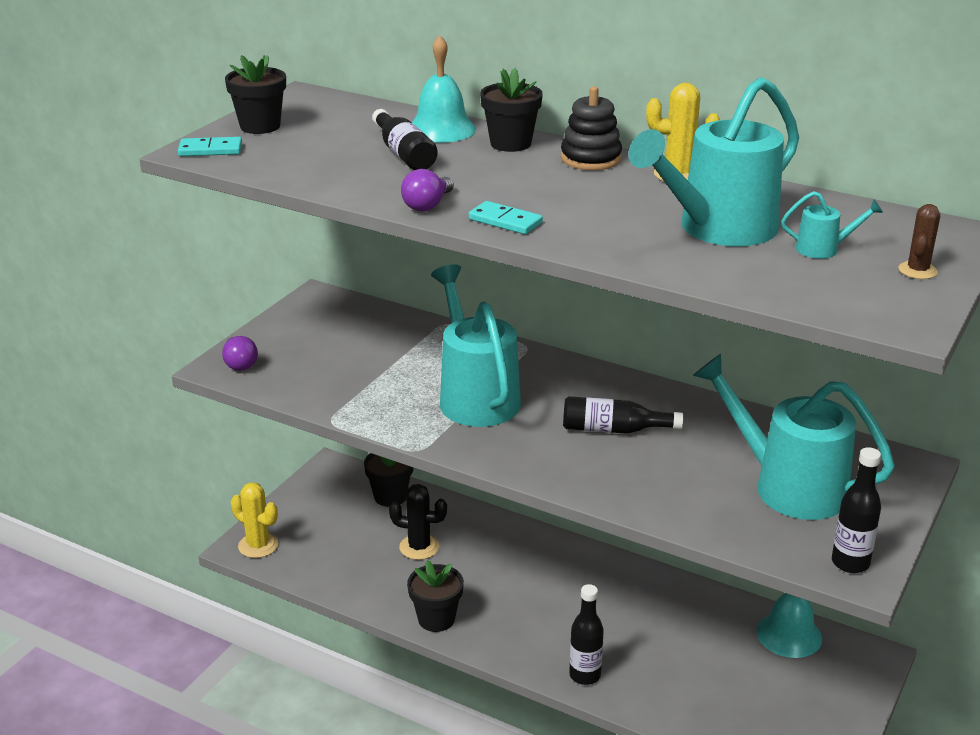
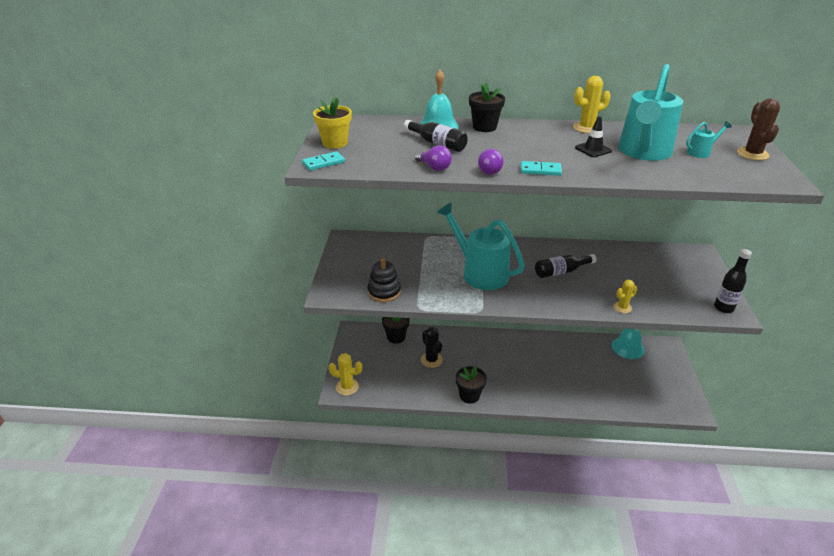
camera: 25 degrees left, 5 degrees up
purple light bulb [222,336,258,371] -> purple light bulb moved to [415,145,452,171]
black flower pot [225,55,286,134] -> yellow flower pot [313,97,352,149]
black cactus [389,484,447,560] -> black cactus turned 75 degrees clockwise [421,327,443,368]
black stacking toy [561,86,622,170] -> black stacking toy moved to [367,258,401,302]
black bottle [569,584,604,685] -> none
turquoise watering can [693,354,895,520] -> none
brown cactus [899,204,940,279] -> brown cactus [737,98,780,160], size x1.52
none -> black traffic cone [575,116,612,157]
none -> yellow cactus [613,280,637,313]

